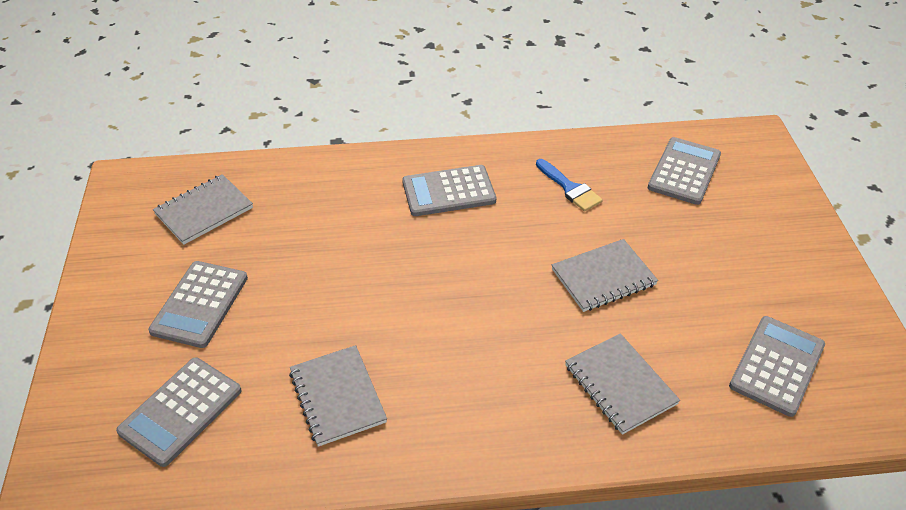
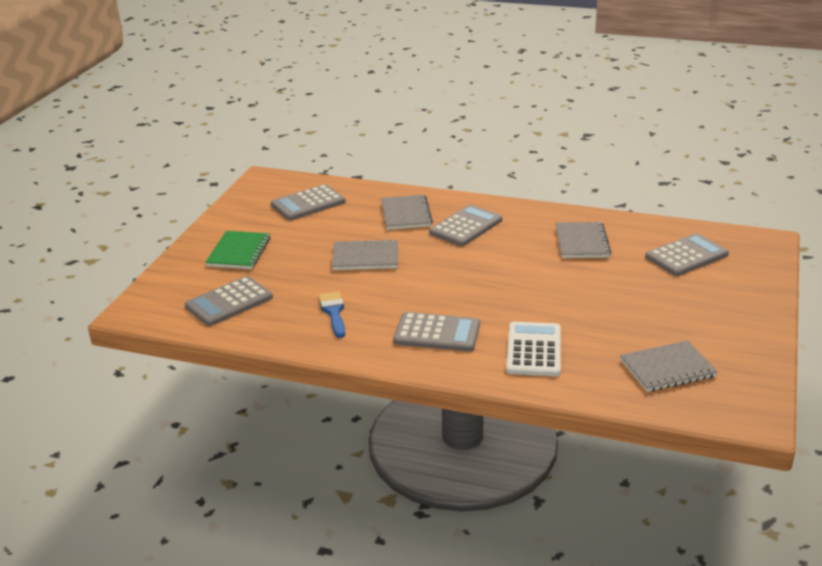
camera: 155 degrees left, 15 degrees down
grey calculator [148,261,248,348] -> grey calculator moved to [429,205,502,246]
none -> green notebook [205,231,271,269]
none -> white calculator [506,322,561,376]

